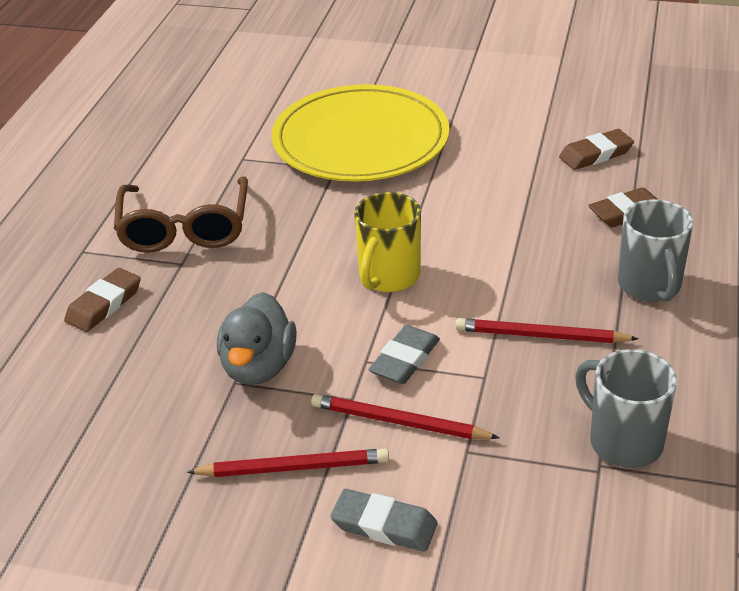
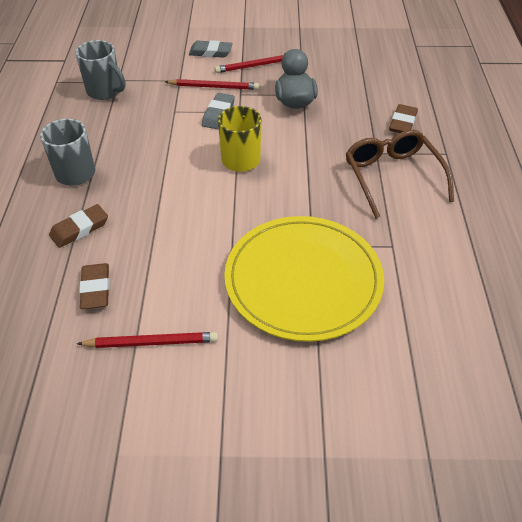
camera: 165 degrees right, 10 degrees up
red pencil [455,318,639,343] -> red pencil moved to [77,332,218,348]
brown eraser [559,129,634,170] -> brown eraser turned 60 degrees counterclockwise [79,263,109,309]

